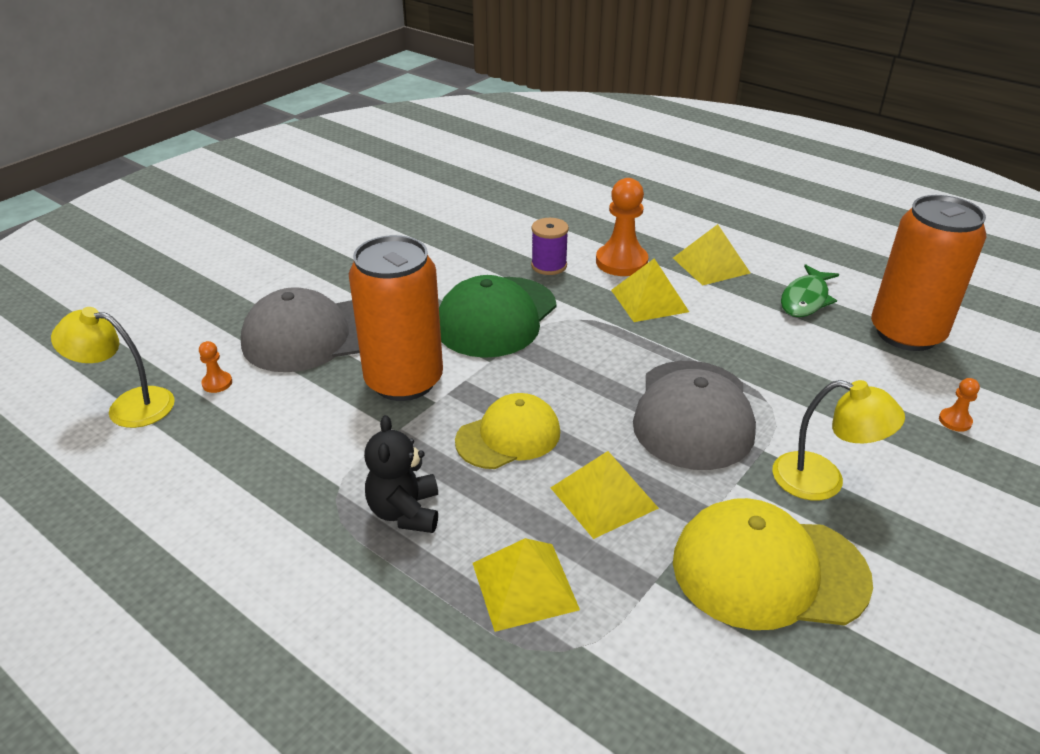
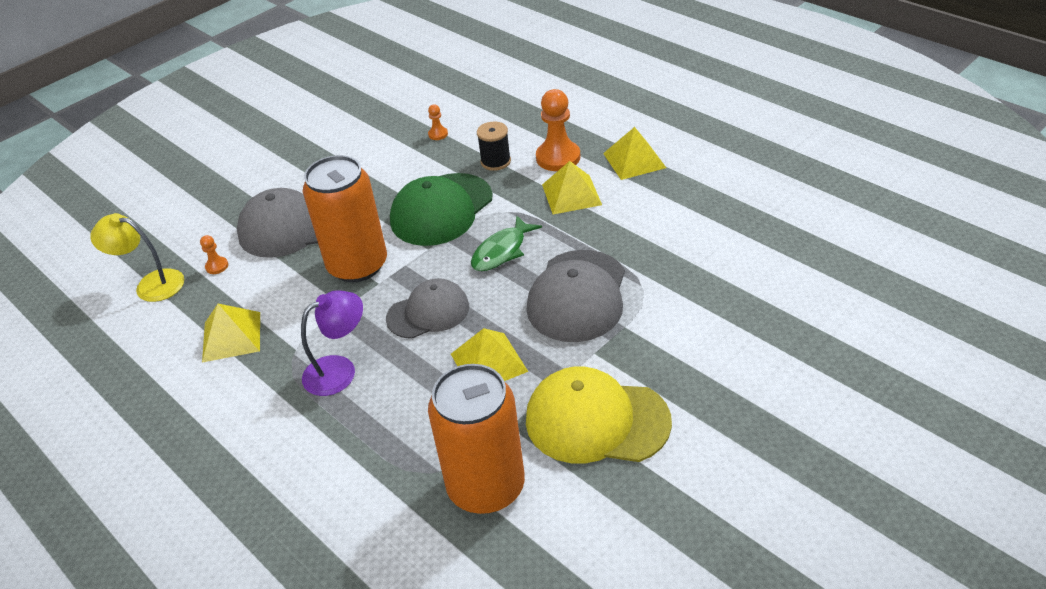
camera: 10 degrees right, 5 degrees up
black teddy bear [364,415,438,533] -> purple lamp [301,290,363,396]
yellow cap [455,393,560,469] -> grey cap [386,278,469,339]
yellow pyramid [473,538,580,632] -> yellow pyramid moved to [202,304,260,362]
purple spool [531,218,569,275] -> black spool [477,121,511,171]
yellow lamp [772,380,905,500] -> none
green fish [781,264,839,317] -> green fish moved to [471,215,542,271]
orange can [871,195,987,351] -> orange can moved to [428,364,525,514]
orange pawn [939,378,980,432] -> orange pawn moved to [428,104,448,140]

